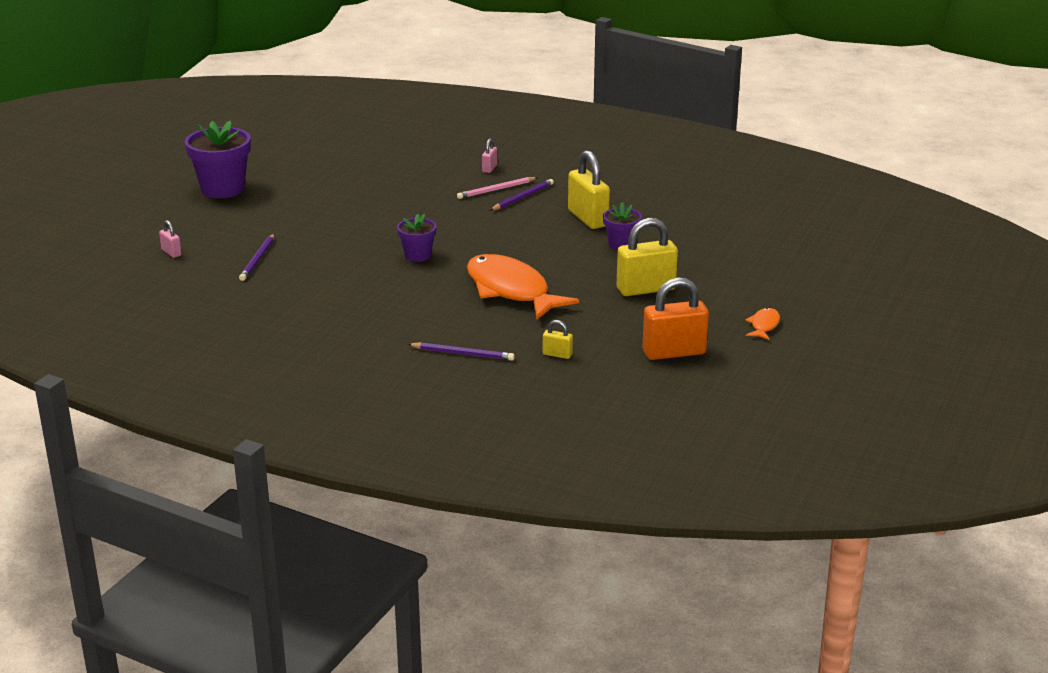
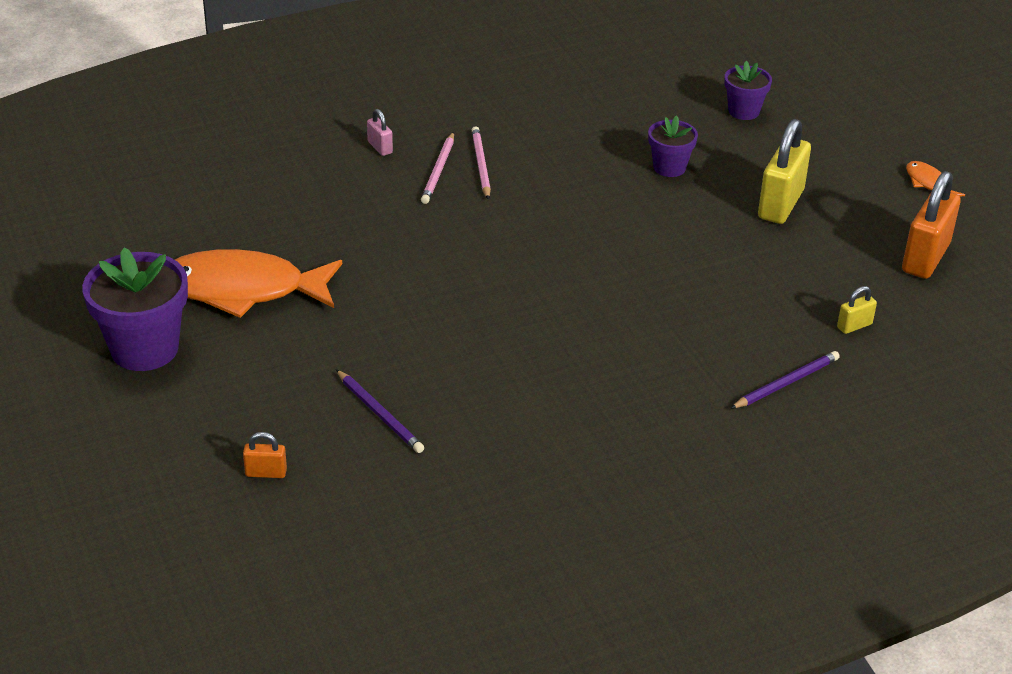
camera: 50 degrees left, 10 degrees up
pink padlock [159,220,182,258] -> orange padlock [243,432,287,478]
purple flower pot [397,214,437,262] -> purple flower pot moved to [724,61,772,120]
orange fish [467,254,579,319] -> orange fish moved to [175,249,342,318]
purple pencil [490,179,554,210] -> pink pencil [472,126,491,200]
yellow padlock [568,150,610,229] -> none

